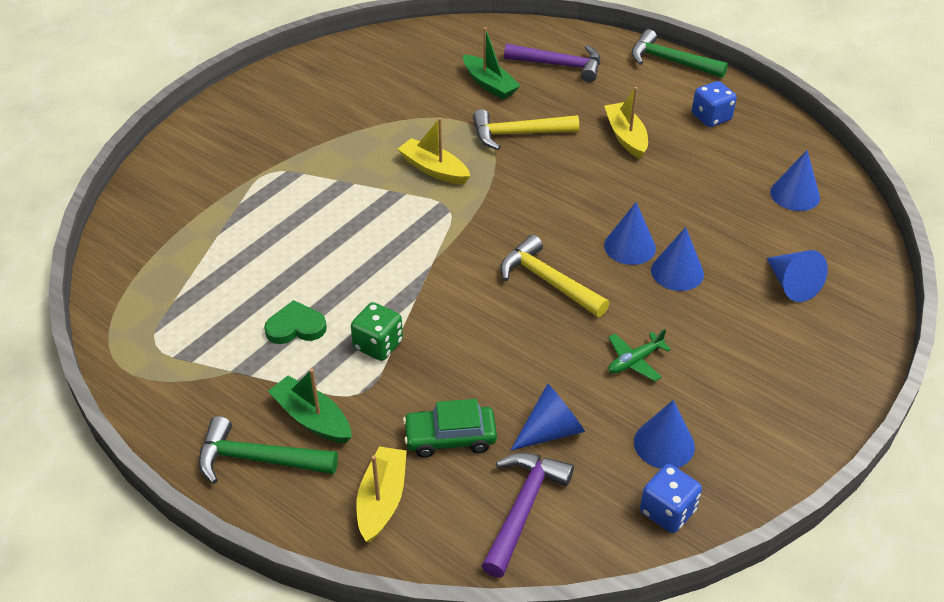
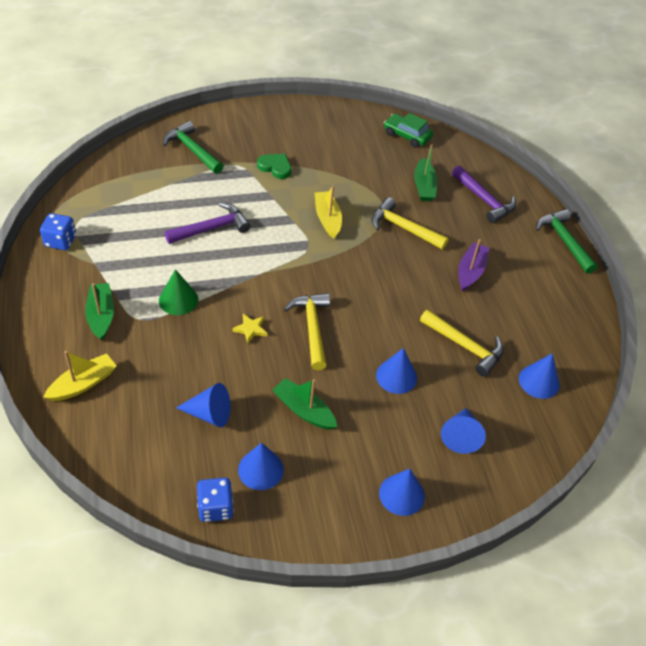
camera: 35 degrees right, 5 degrees up
green hammer [198,416,338,484] -> green hammer moved to [163,121,224,174]
green heart [264,300,327,344] -> green heart moved to [257,154,291,179]
green dice [351,302,403,361] -> green cone [159,269,198,315]
green car [403,399,497,458] -> green car moved to [384,113,433,148]
purple hammer [482,453,574,578] -> purple hammer moved to [165,202,250,244]
yellow boat [604,87,648,159] -> purple boat [458,239,489,291]
blue cone [604,202,656,265] -> blue cone moved to [379,469,425,516]
green plane [608,329,671,381] -> green boat [272,378,337,430]
blue dice [692,81,737,127] -> blue dice moved to [40,213,76,250]
none -> yellow star [232,314,267,343]
none -> yellow hammer [420,309,504,377]

